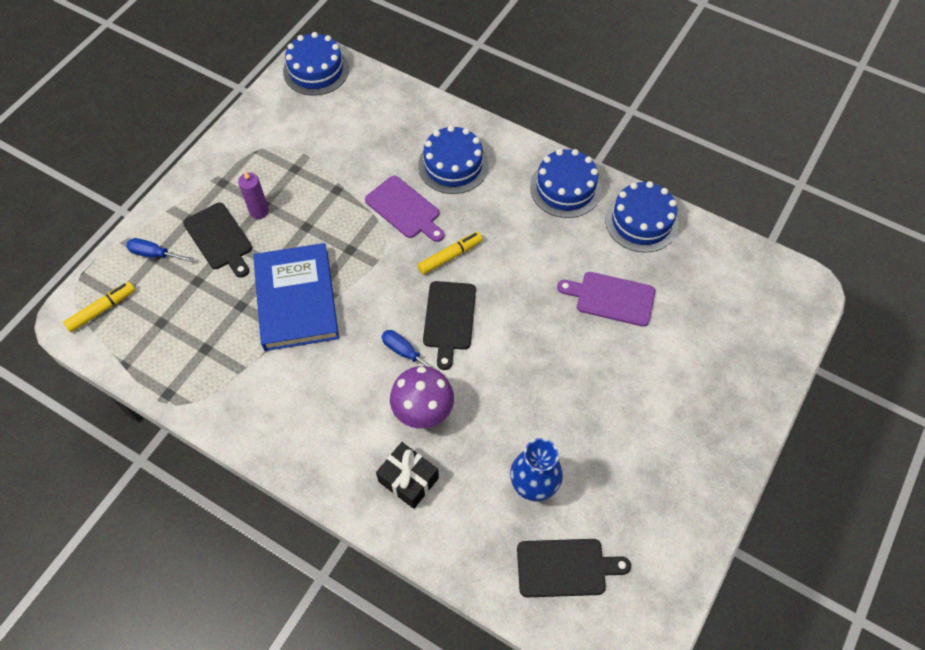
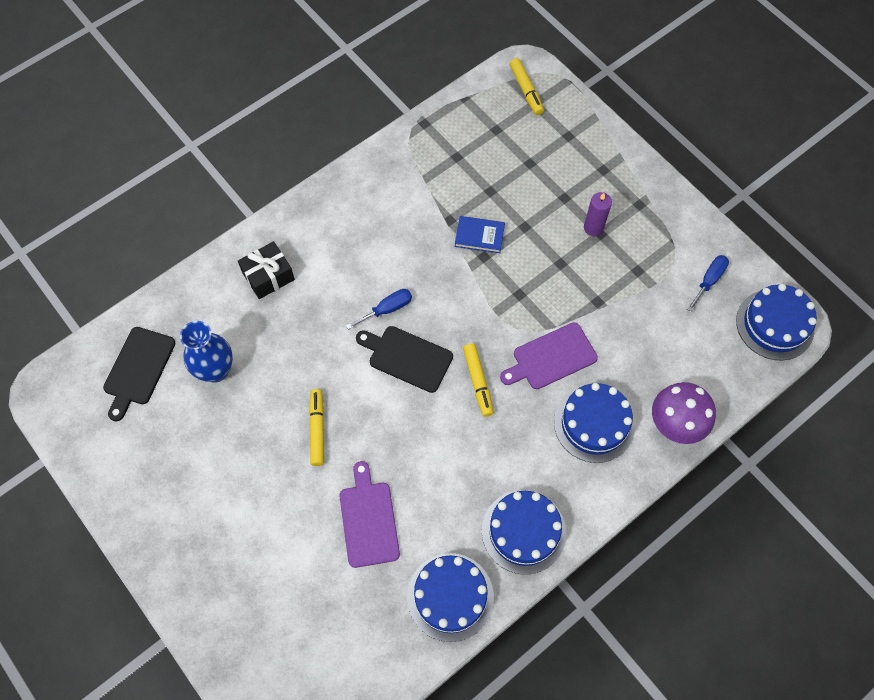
camera: 110 degrees right, 5 degrees up
blue screwdriver [126,238,195,262] -> blue screwdriver moved to [687,255,729,312]
black cutting board [183,202,252,278] -> none
blue book [253,243,339,351] -> blue book [455,216,505,253], size x0.46
purple mushroom [390,366,454,429] -> purple mushroom moved to [652,382,716,444]
purple cutting board [557,272,655,327] -> purple cutting board turned 45 degrees counterclockwise [339,461,400,568]
none -> yellow marker [309,389,324,466]

